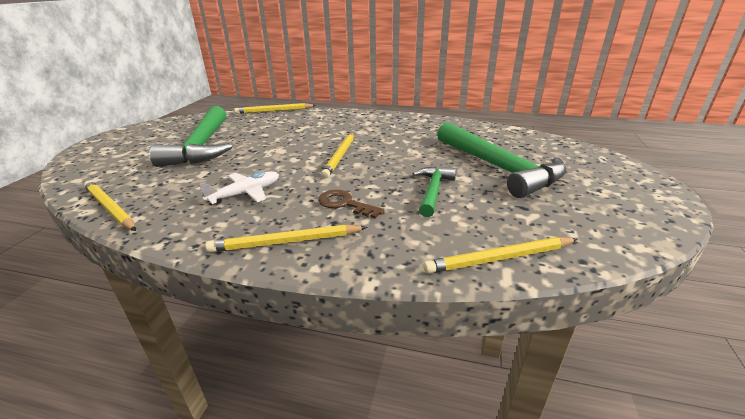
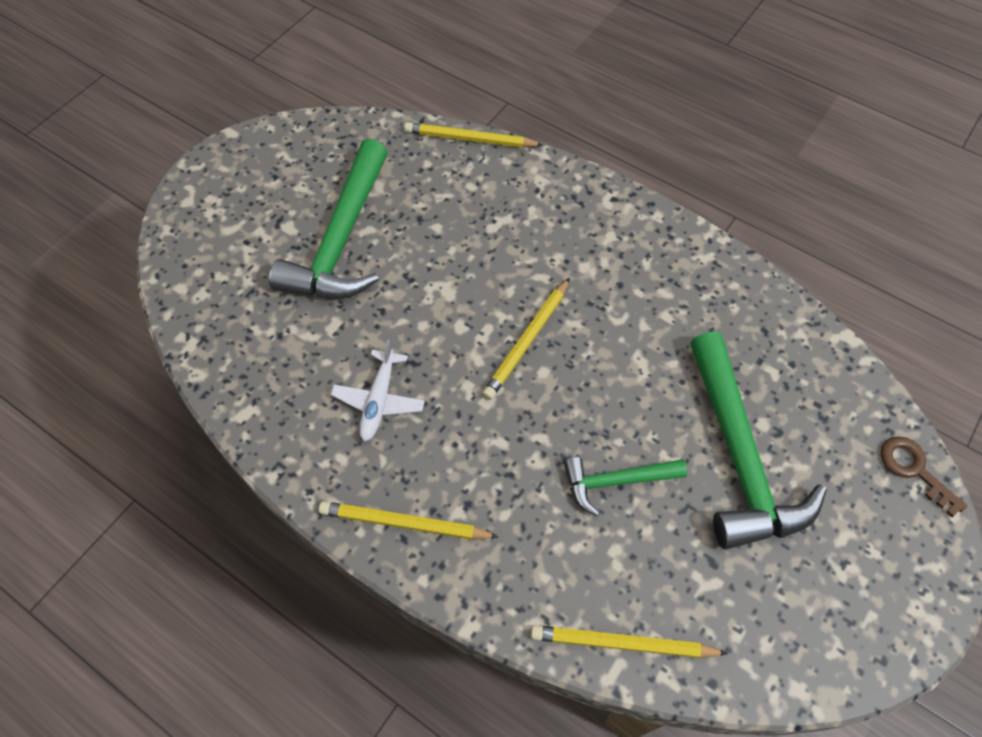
camera: 20 degrees right, 30 degrees up
yellow pencil [84,181,136,231] -> none
white plane [199,171,279,204] -> white plane turned 120 degrees clockwise [330,340,425,442]
brown key [318,190,384,219] -> brown key moved to [881,436,967,517]
green hammer [412,167,456,217] -> green hammer turned 135 degrees counterclockwise [564,457,687,516]

